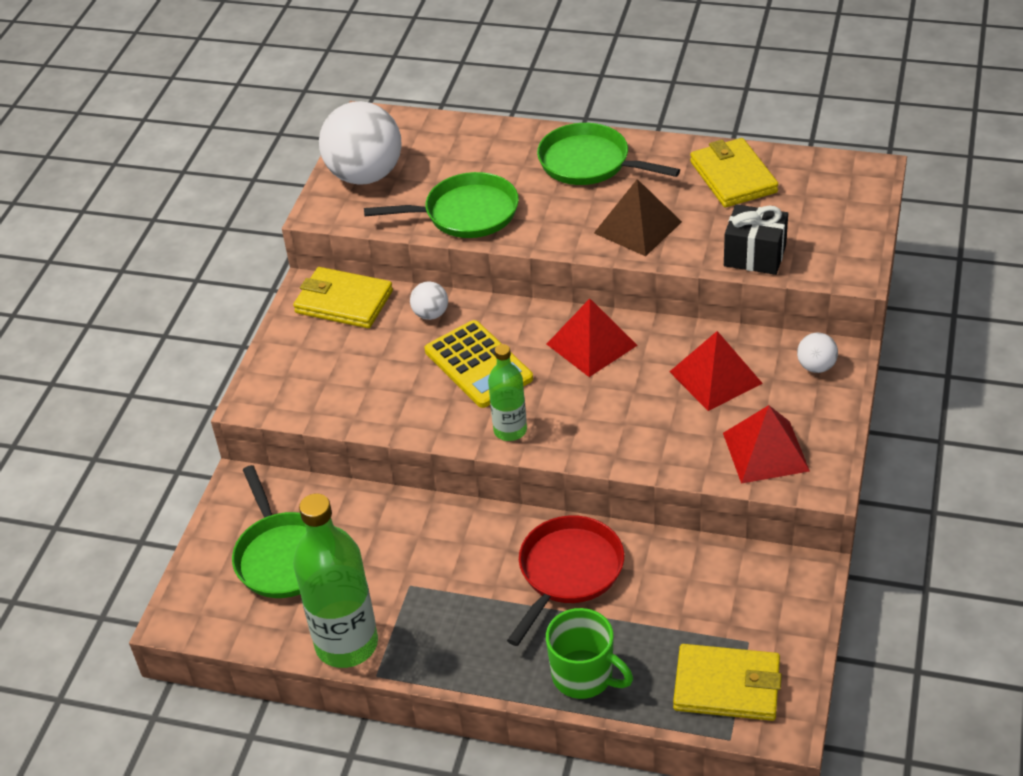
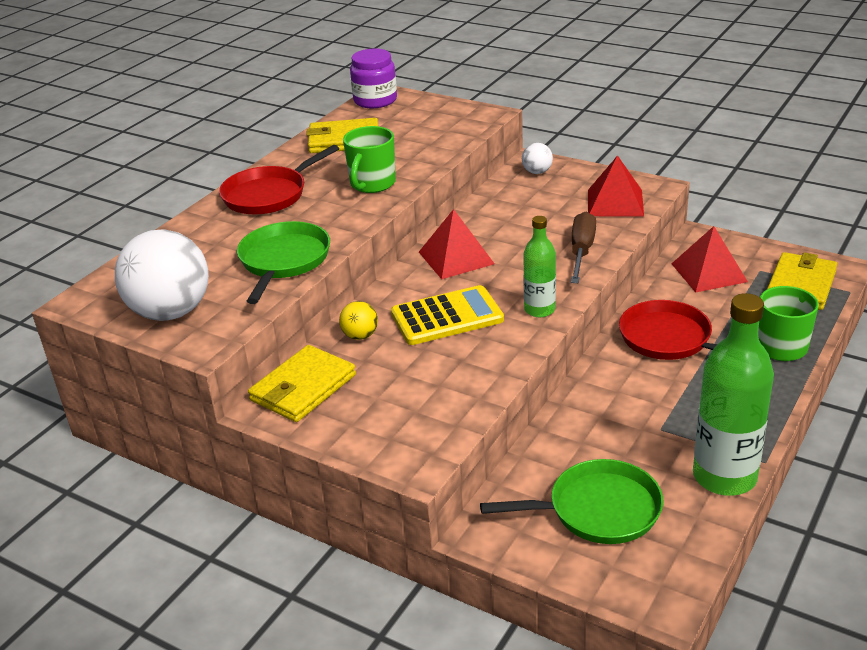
camera: 75 degrees left, 10 degrees down
white ball [410,281,448,320] -> yellow ball [339,301,378,340]
green pan [537,123,680,185] -> red pan [219,145,339,215]
brown pyramid [594,179,682,256] -> green mug [343,126,396,193]
red pyramid [669,331,763,411] -> red pyramid moved to [672,226,748,293]
black gift [724,204,788,275] -> none
none -> purple jar [350,49,397,108]
none -> brown screwdriver [571,212,596,283]

